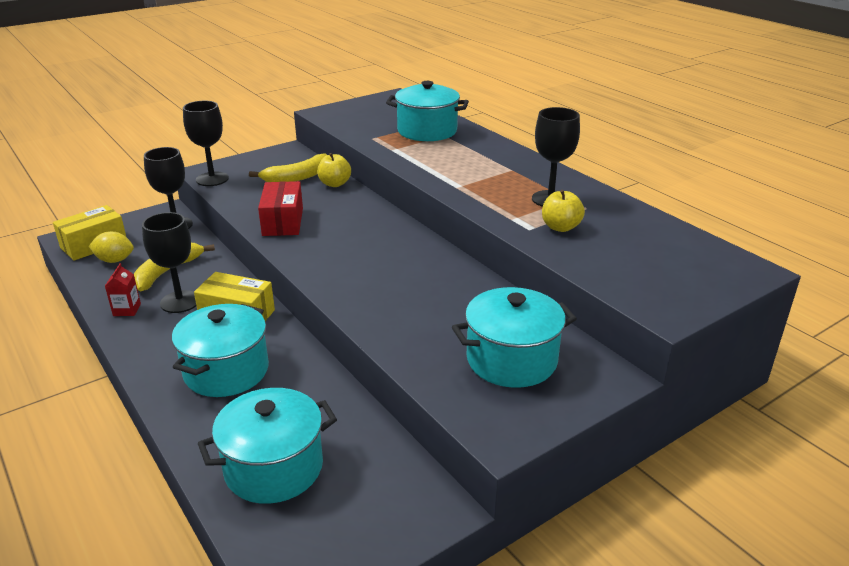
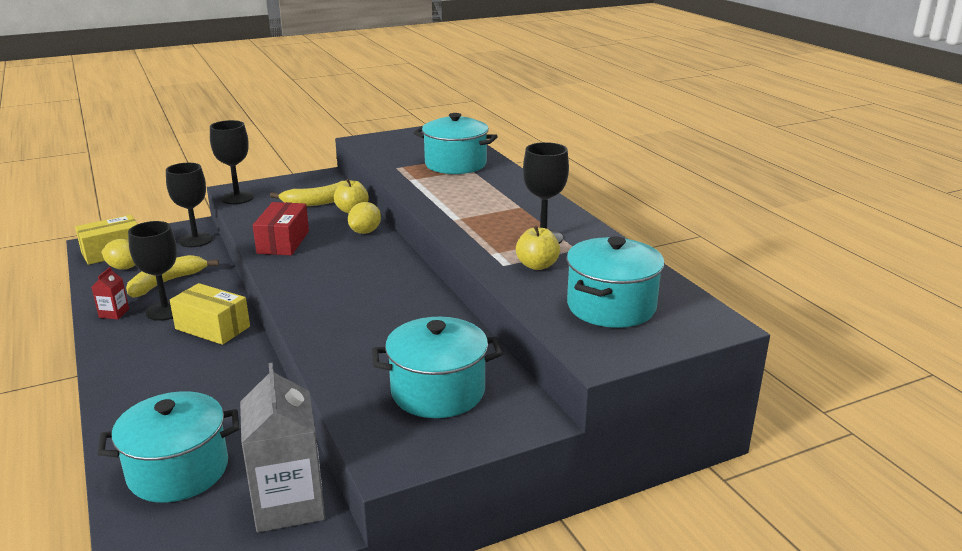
camera: 10 degrees right, 5 degrees down
turquoise pot [172,304,269,397] -> turquoise pot moved to [567,236,665,328]
none -> grey carton [240,363,325,532]
none -> yellow lemon [348,202,381,234]

